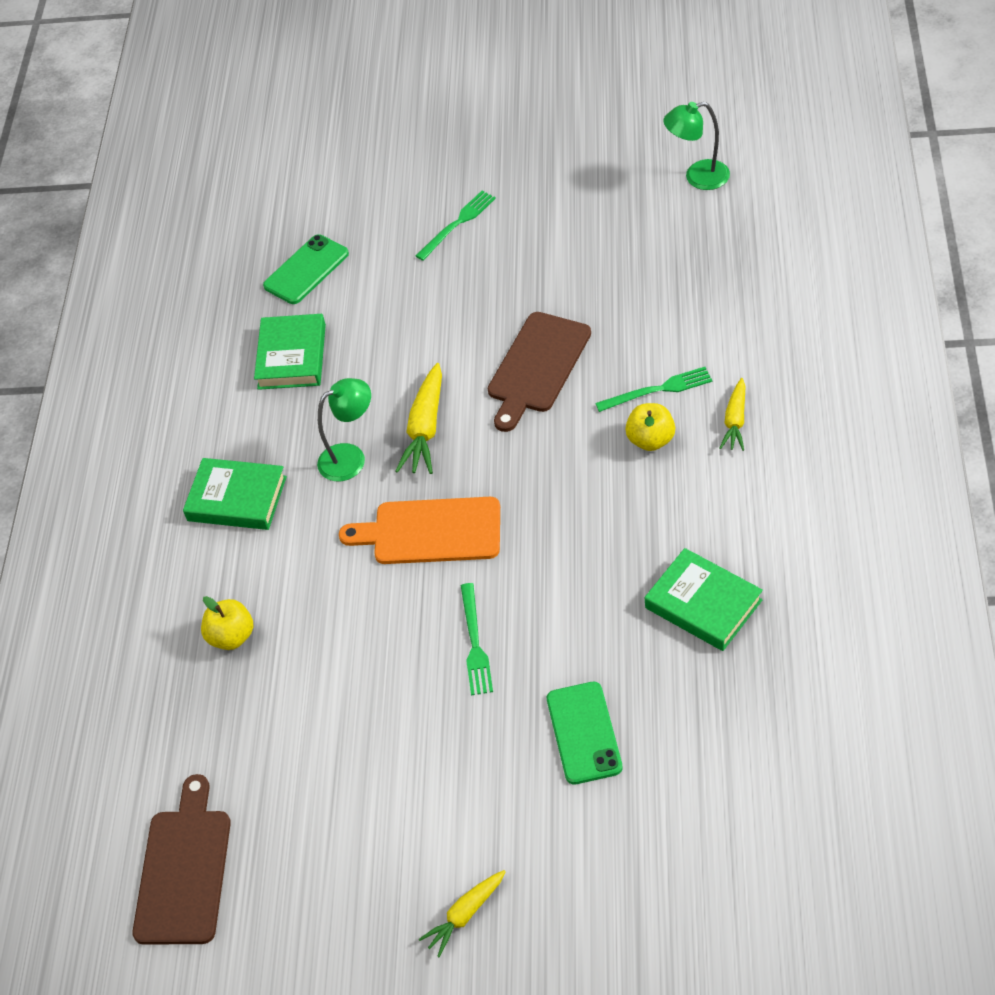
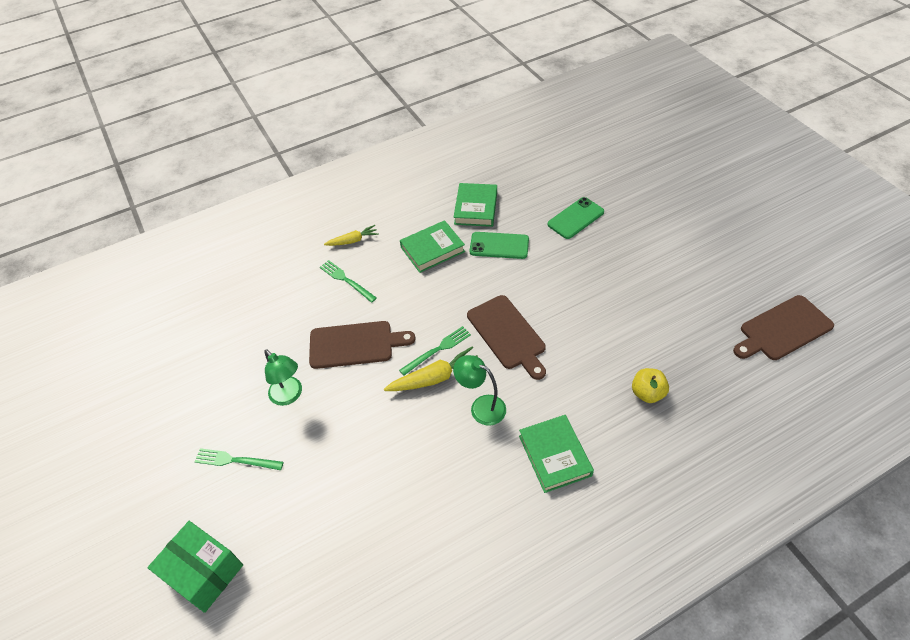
camera: 125 degrees left, 0 degrees up
green book [254,314,326,390] -> green book moved to [400,220,465,273]
green phone [263,234,349,304] -> green phone moved to [470,232,529,259]
orange cutting board [339,497,500,564] -> brown cutting board [467,295,546,380]
yellow carrot [419,870,506,957] -> none
green fork [461,583,493,696] -> green fork moved to [399,326,471,376]
yellow apple [625,403,675,451] -> none
green lamp [664,102,730,190] -> green lamp moved to [265,349,302,406]
none -> green box [147,521,243,613]

